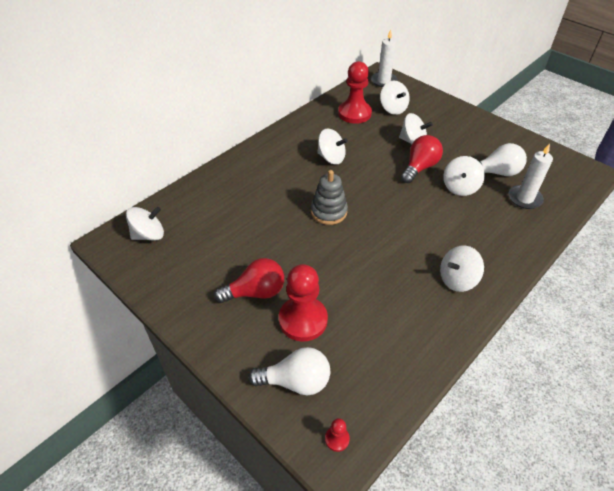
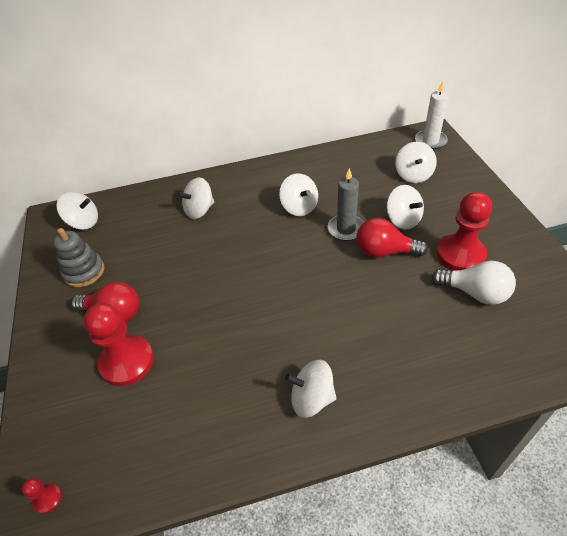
camera: 35 degrees right, 0 degrees up
white light bulb [248,347,330,395] -> none
grey stacking toy [311,170,348,225] -> grey stacking toy moved to [53,228,104,288]
red pawn [338,61,372,124] -> red pawn moved to [437,192,492,271]
red light bulb [401,135,443,183] -> red light bulb turned 150 degrees counterclockwise [356,218,428,258]
white spinning top [443,156,485,196] -> white spinning top moved to [177,177,214,219]
white candle [509,143,553,209] -> none
none -> grey candle [328,168,364,241]

